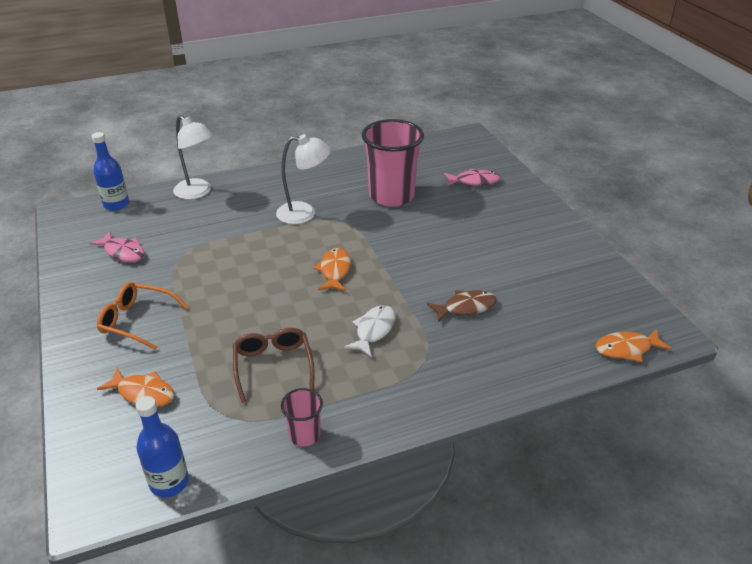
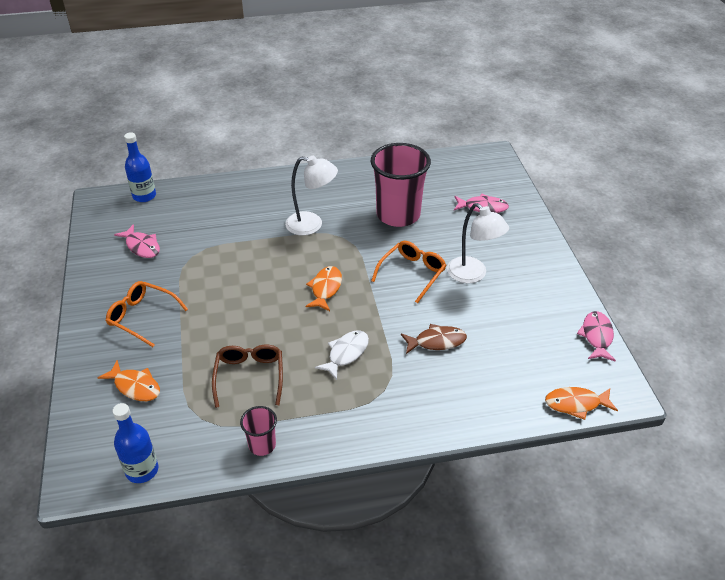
camera: 10 degrees right, 5 degrees up
white lamp [173,115,213,200] -> white lamp moved to [447,203,509,283]
none -> orange glasses [371,241,447,303]
none -> pink fish [577,311,616,362]

